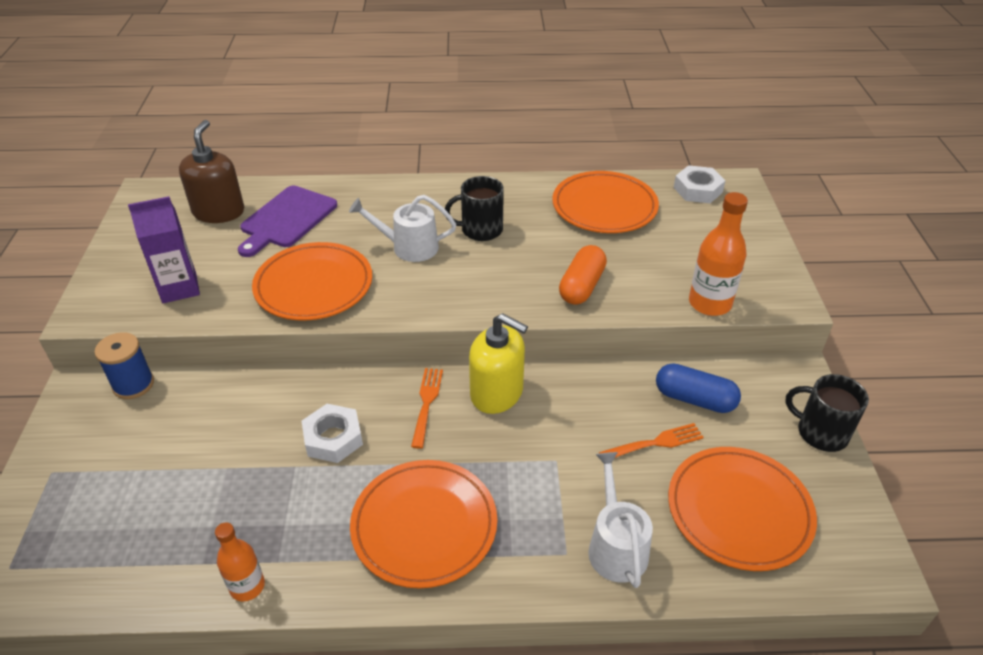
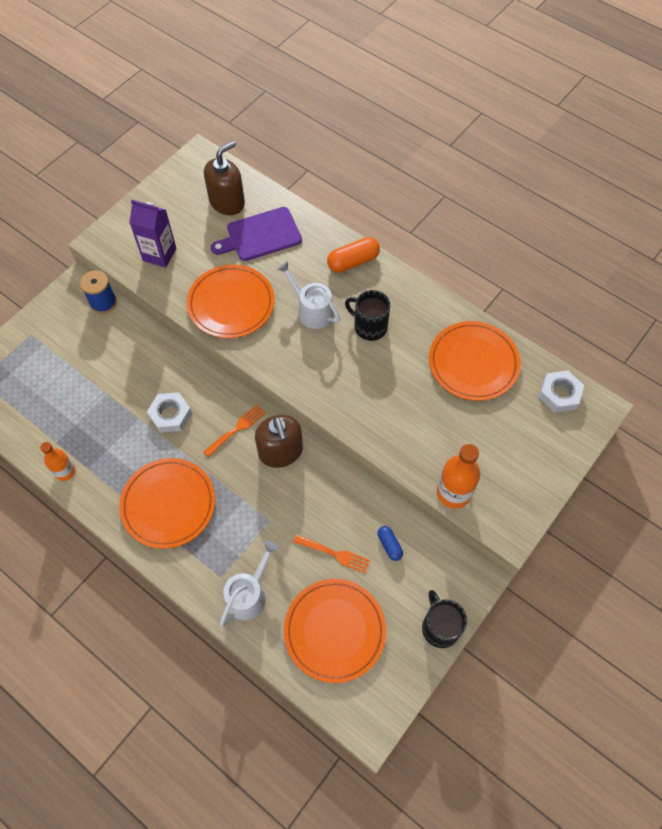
camera: 40 degrees right, 20 degrees up
yellow soap dispenser [469,313,528,414] -> brown soap dispenser [255,415,303,468]
orange capsule [559,245,607,305] -> orange capsule moved to [327,237,380,273]
blue capsule [656,363,741,413] -> blue capsule [377,526,403,561], size x0.58

